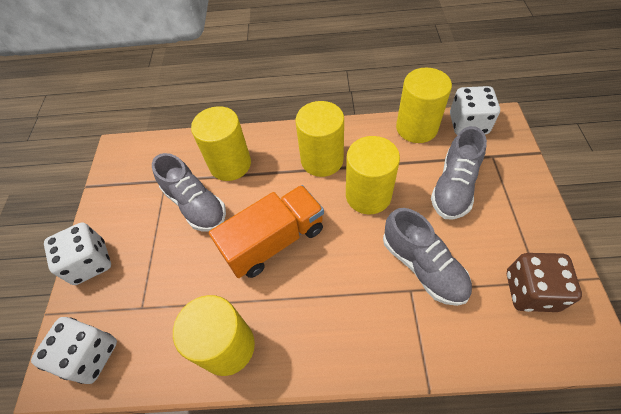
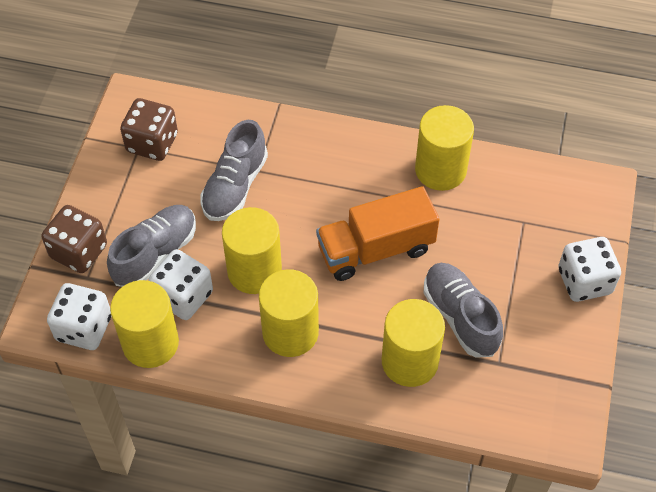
camera: 170 degrees left, 0 degrees up
white dice [31,317,117,384] -> white dice moved to [148,249,213,320]
grey shoe [383,208,472,306] -> grey shoe turned 135 degrees counterclockwise [200,120,268,221]
none -> brown dice [41,205,107,273]

